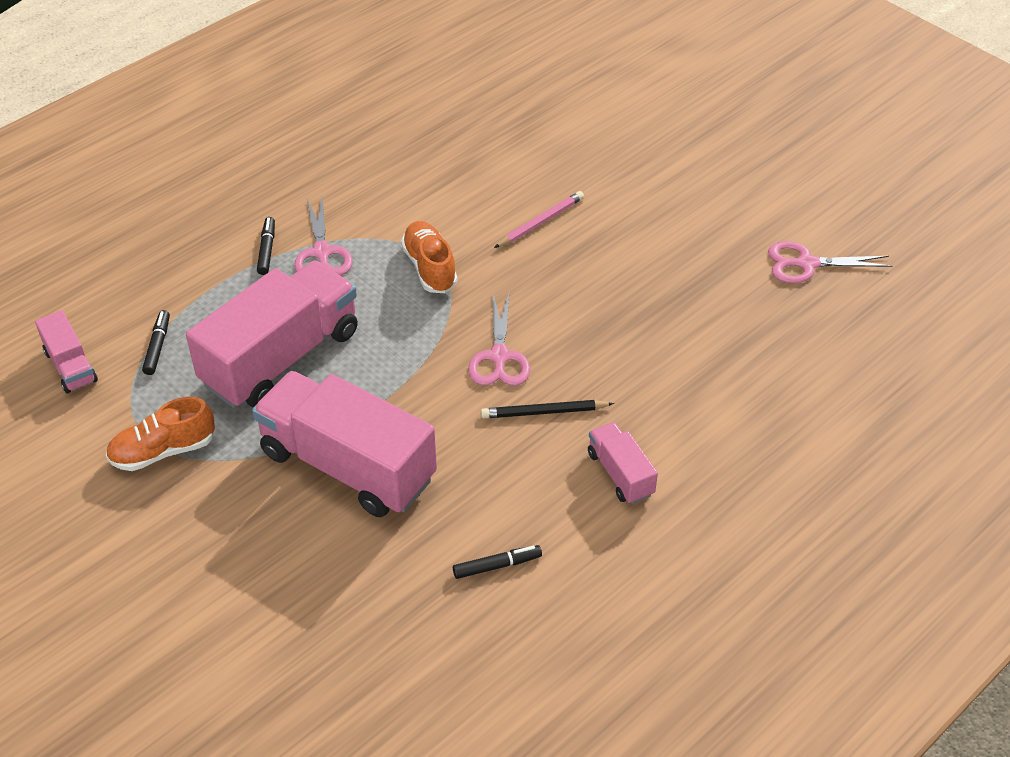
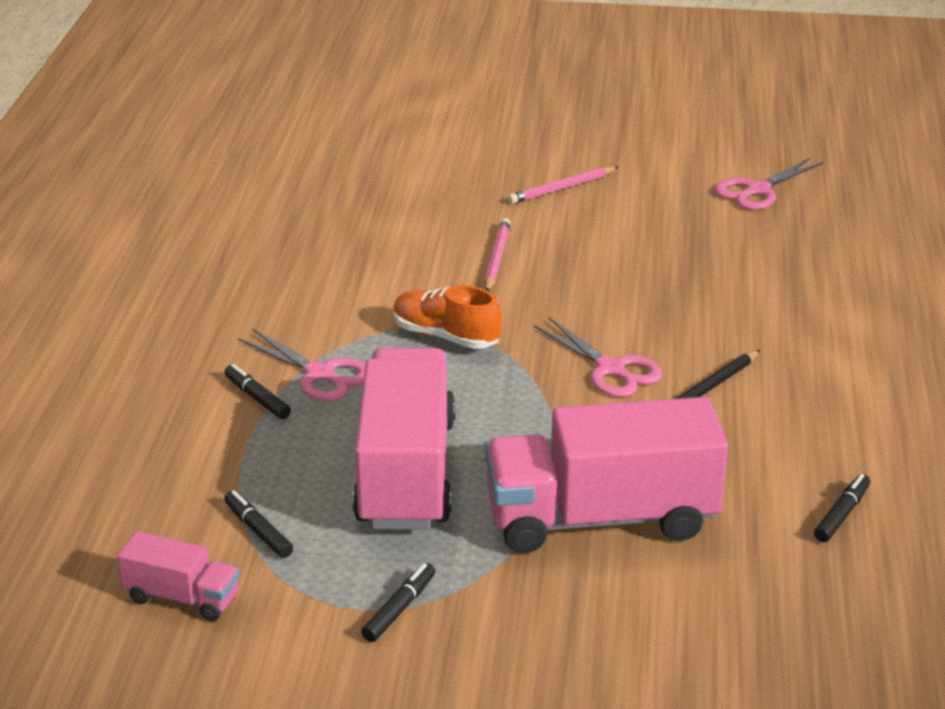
camera: 40 degrees left, 15 degrees down
orange shoe [106,396,215,471] -> black marker [361,563,435,642]
pink truck [588,422,658,504] -> none
none -> pink pencil [508,166,619,204]

